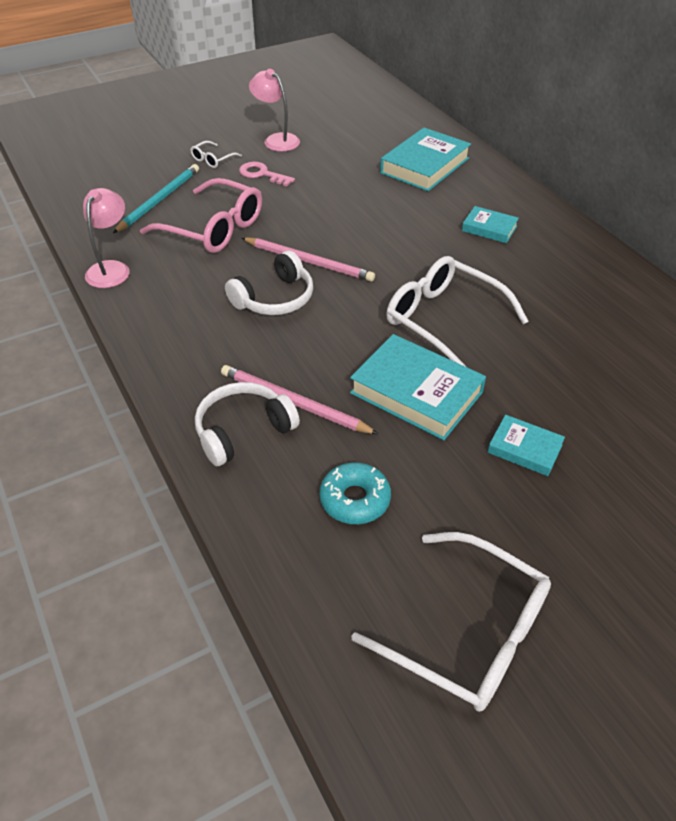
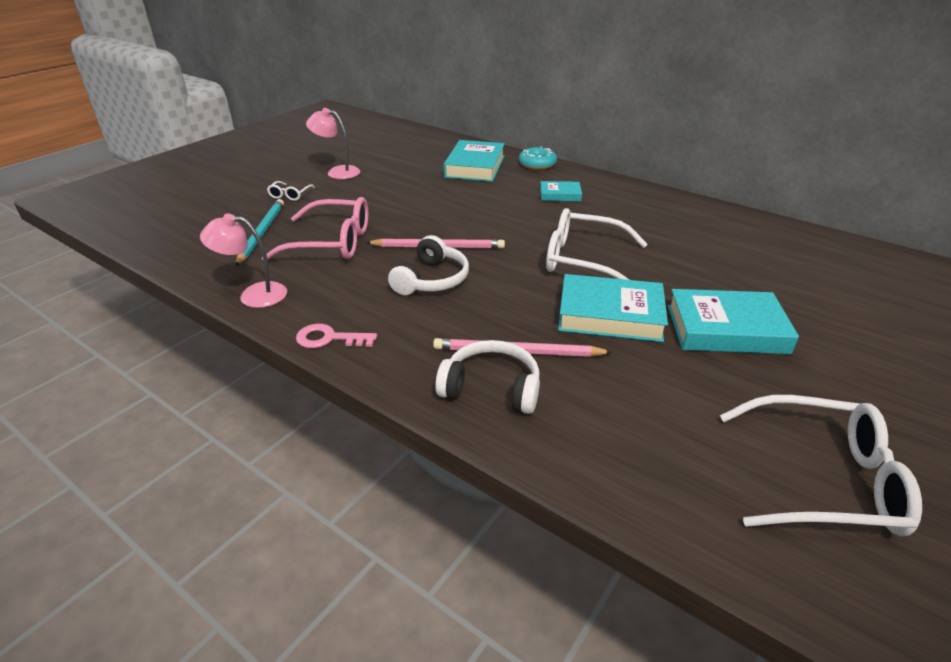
camera: 25 degrees left, 10 degrees down
pink lamp [83,188,130,288] -> pink lamp turned 75 degrees counterclockwise [200,214,287,308]
white headphones [195,382,300,466] -> white headphones turned 75 degrees clockwise [435,340,540,414]
pink key [239,162,295,186] -> pink key moved to [296,324,377,348]
turquoise donut [320,463,391,524] -> turquoise donut moved to [519,146,557,170]
turquoise book [488,415,565,476] -> turquoise book [668,289,799,354], size x1.85

